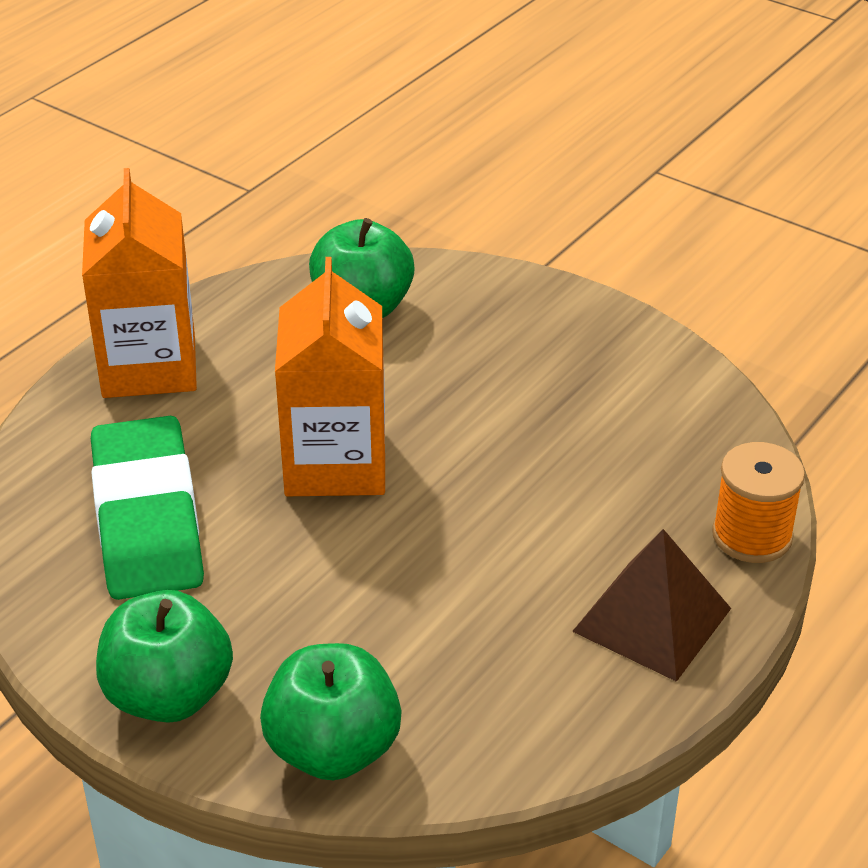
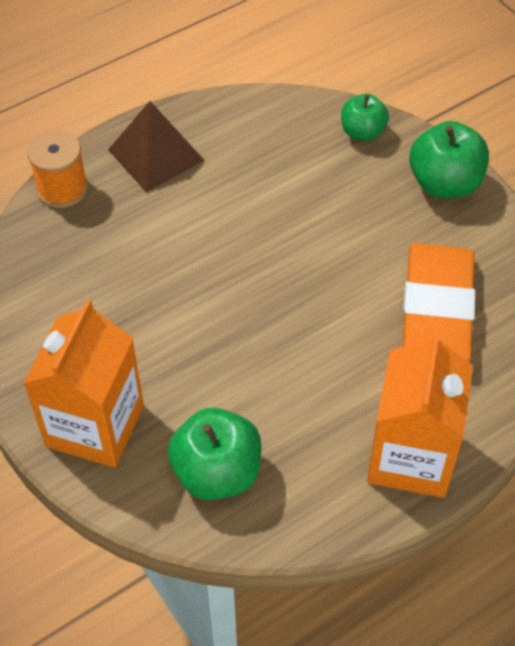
camera: 160 degrees left, 15 degrees up
green eraser [91,416,204,600] -> orange eraser [402,244,475,361]
green apple [260,643,402,780] -> green apple [341,94,389,141], size x0.63
orange carton [275,257,385,496] -> orange carton moved to [24,299,144,468]

